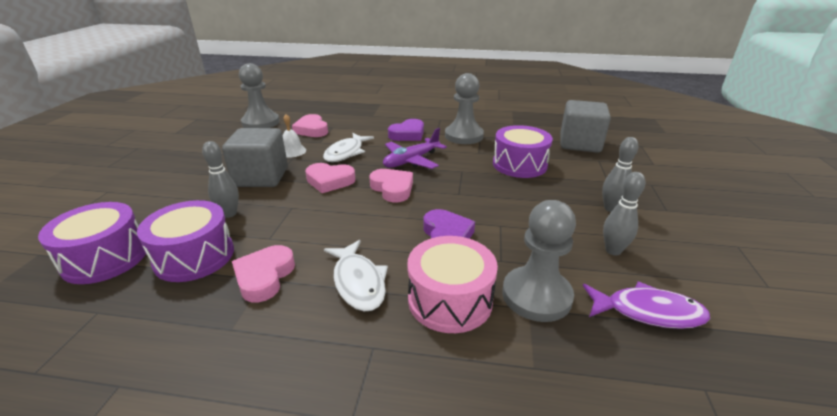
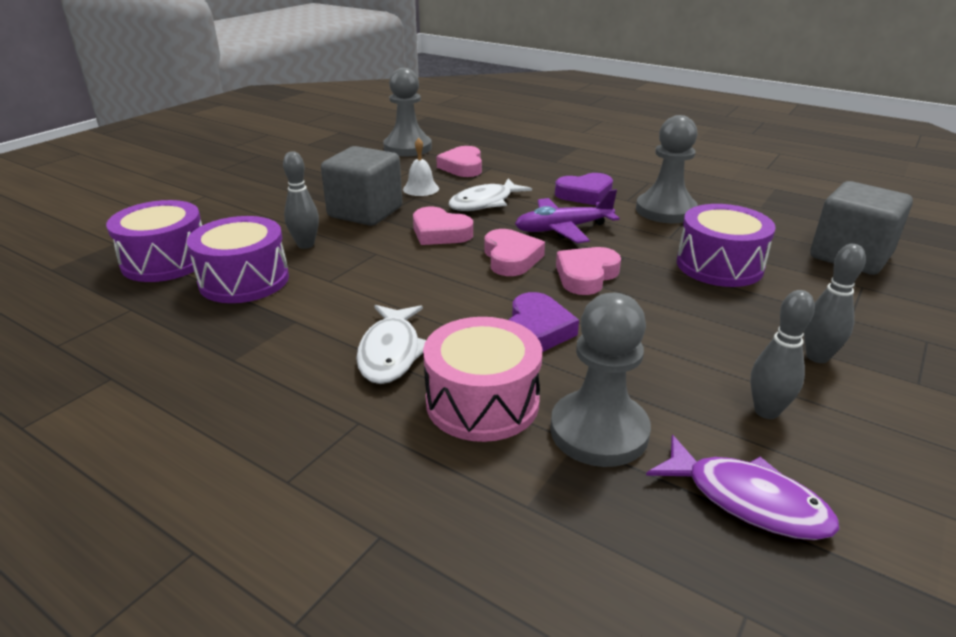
camera: 25 degrees right, 0 degrees up
pink heart [232,245,295,303] -> pink heart moved to [556,247,621,295]

